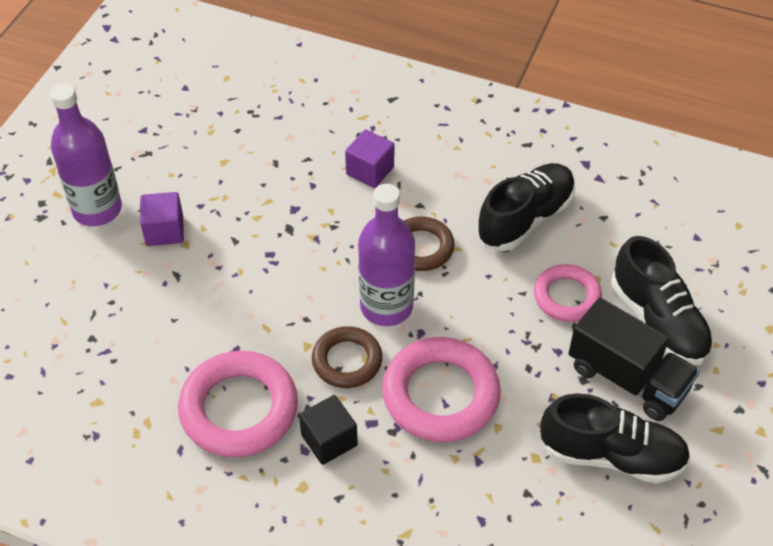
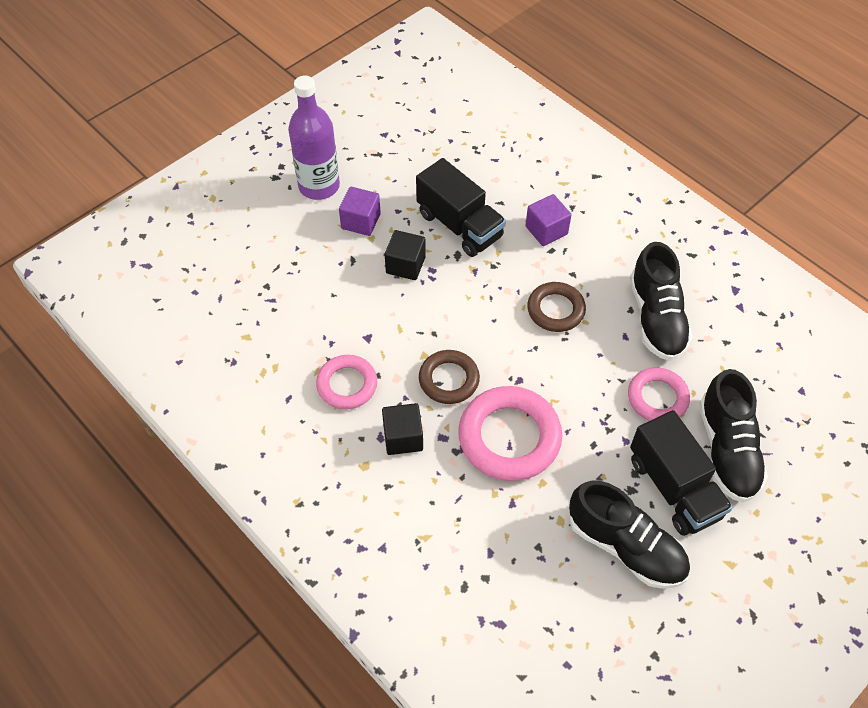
camera: 25 degrees right, 5 degrees up
pink ring [178,351,298,458] -> pink ring [316,355,377,409], size x0.61
purple bottle [358,184,415,326] -> none
black shoe [477,163,575,251] -> black shoe turned 105 degrees clockwise [630,242,692,361]
none -> black cube [385,230,426,280]
none -> black truck [416,158,506,257]

